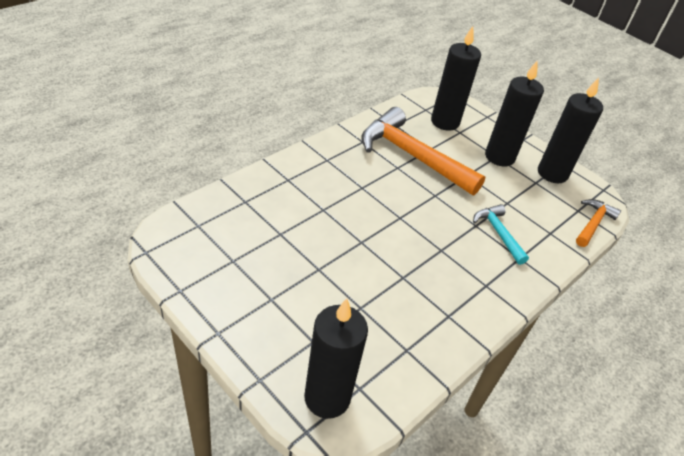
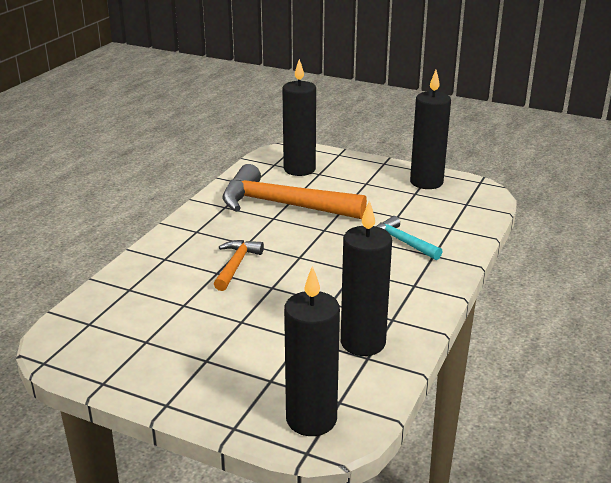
camera: 15 degrees left, 15 degrees down
black candle [485,60,544,167] -> black candle moved to [341,200,392,356]
orange hammer [576,199,621,247] -> orange hammer moved to [214,240,264,291]

